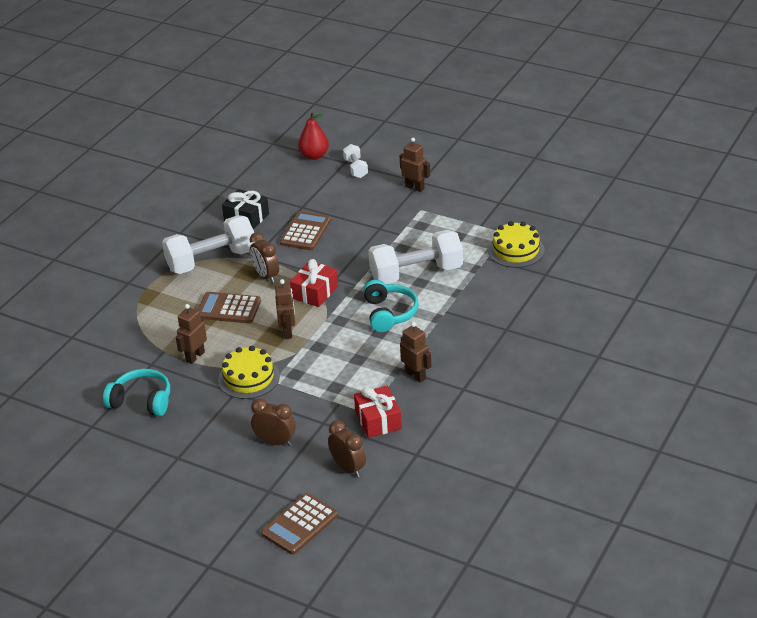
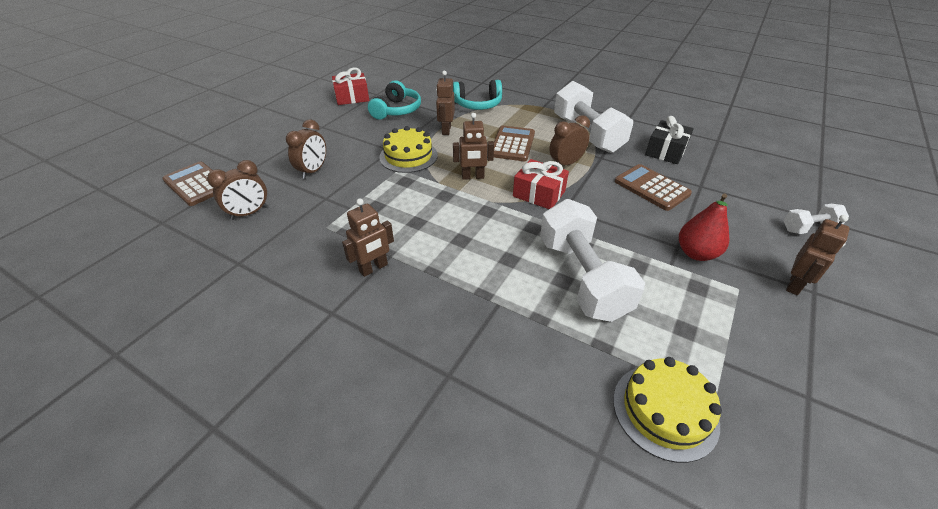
camera: 90 degrees right, 5 degrees up
brown robot [176,304,207,364] -> brown robot turned 120 degrees counterclockwise [436,71,455,135]
brown calculator [280,211,331,250] -> brown calculator turned 150 degrees counterclockwise [615,164,692,211]
red pear [298,112,329,160] -> red pear moved to [679,194,729,261]
red gift [354,386,402,438] -> red gift moved to [332,68,369,105]
turquoise headphones [363,280,419,332] -> turquoise headphones moved to [453,80,502,110]

